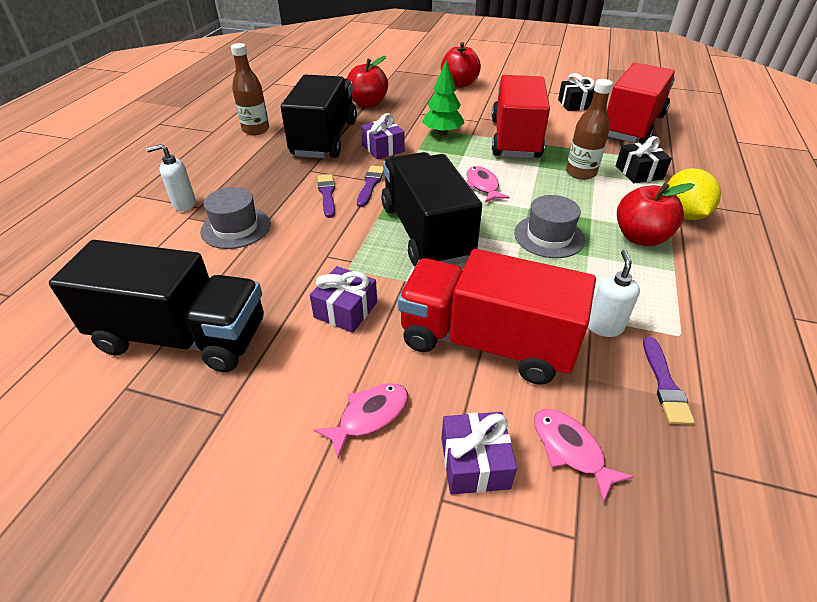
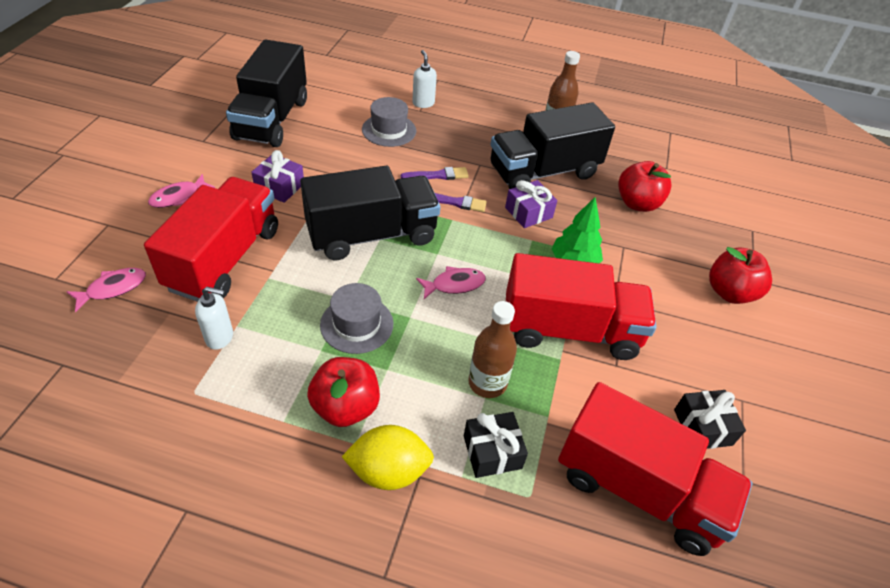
camera: 85 degrees right, 5 degrees up
black truck [281,74,357,158] -> black truck turned 150 degrees clockwise [490,103,615,189]
pink fish [314,383,408,458] -> pink fish turned 90 degrees clockwise [148,174,215,208]
purple gift [441,412,517,495] -> none
purple brush [643,337,695,425] -> none

